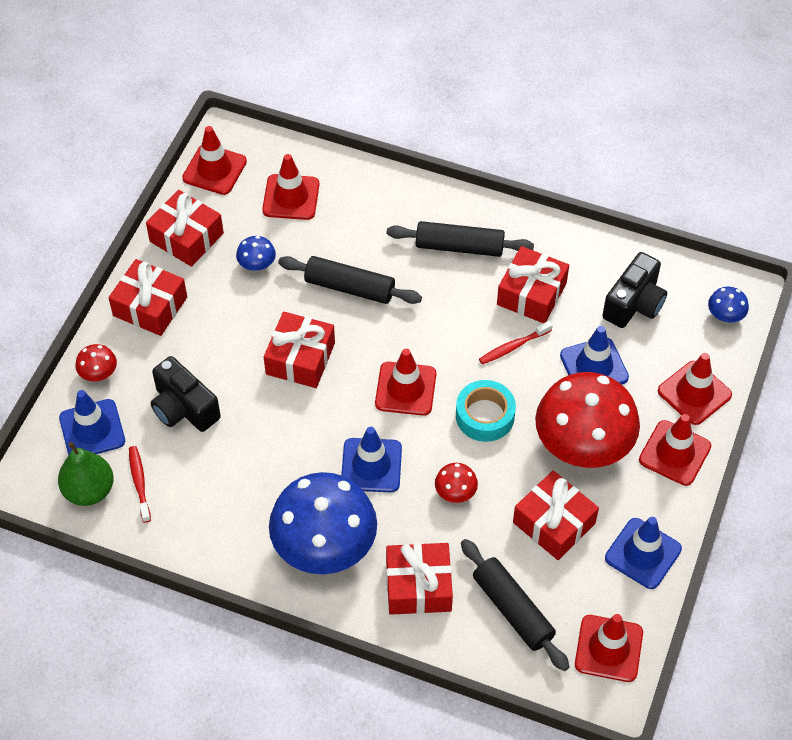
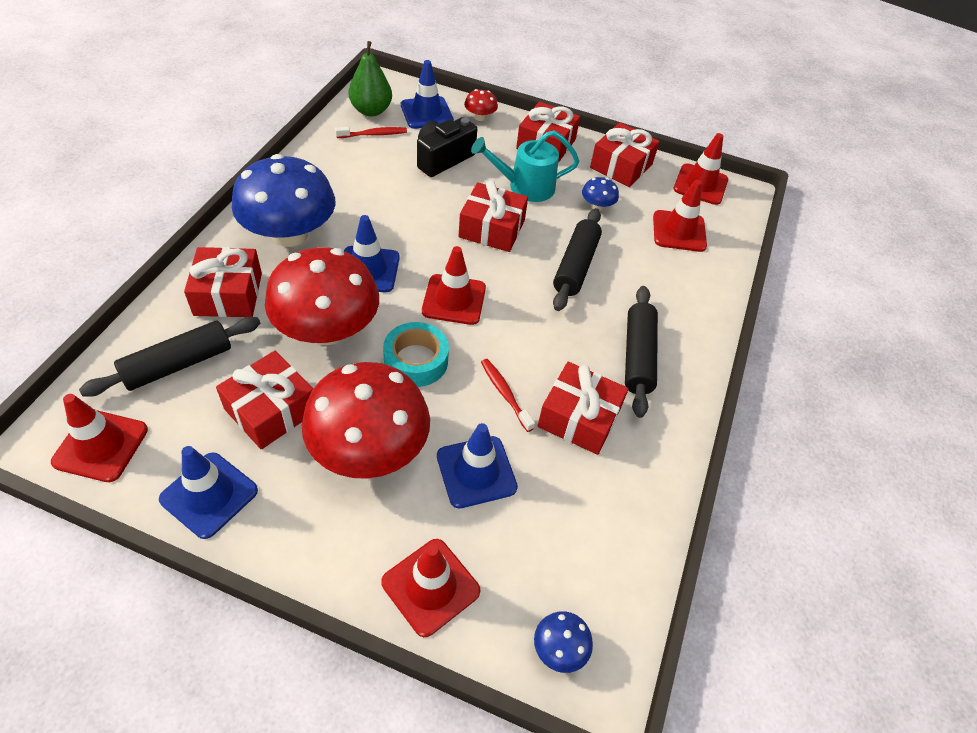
camera: 85 degrees right, 5 degrees down
red mushroom [435,463,478,503] -> red mushroom [265,247,379,345], size x2.43
black camera [602,252,667,328] -> none
red traffic cone [639,414,711,486] -> none
none -> turquoise watering can [471,130,579,202]

